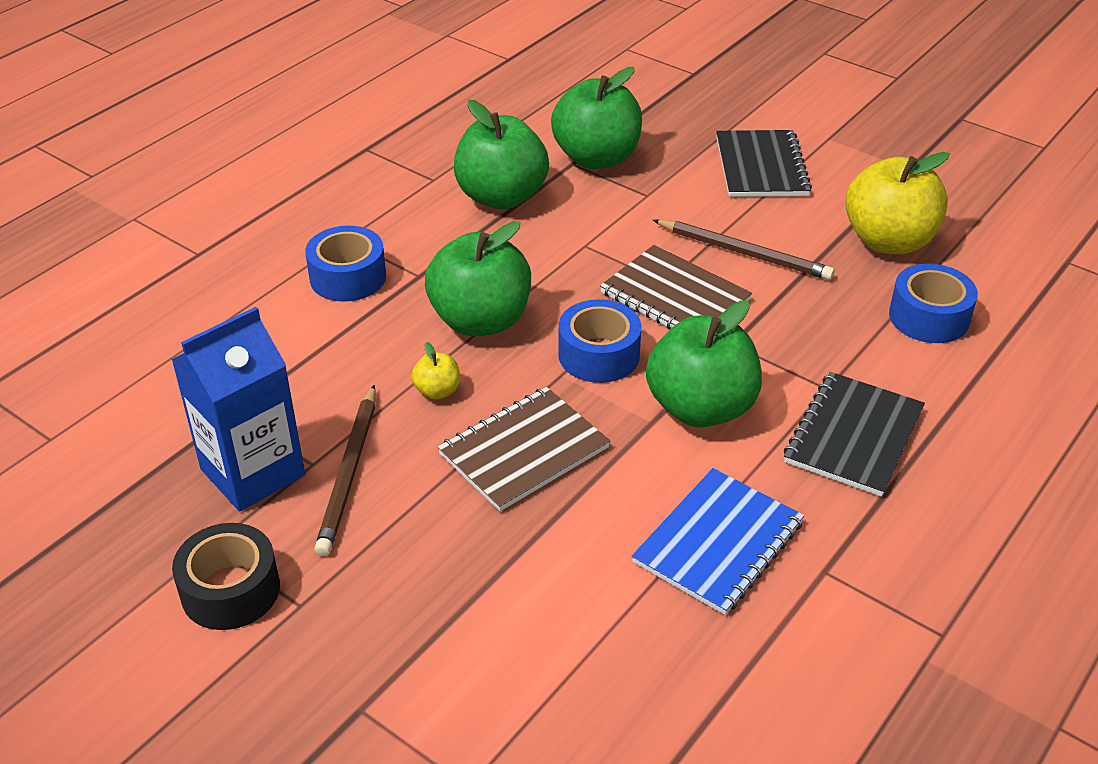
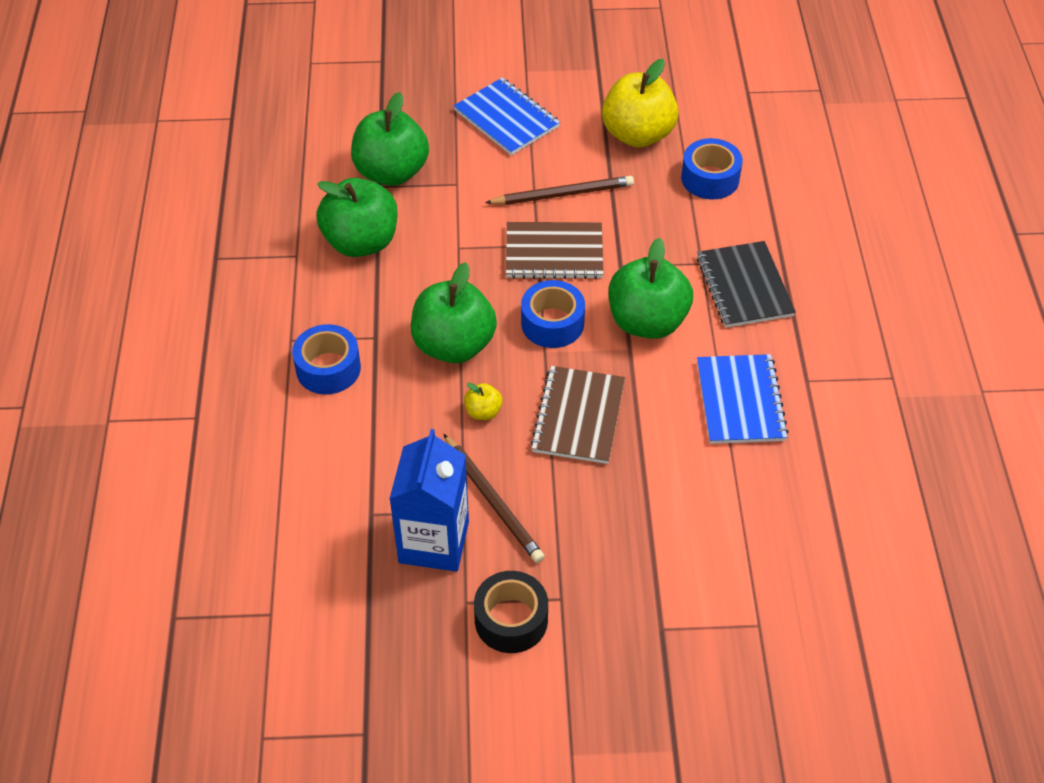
camera: 40 degrees left, 10 degrees up
black notebook [716,130,812,197] -> blue notebook [454,78,560,155]

